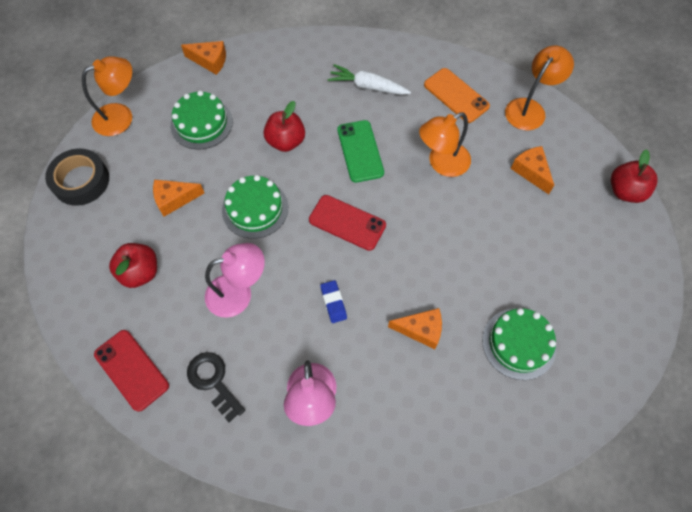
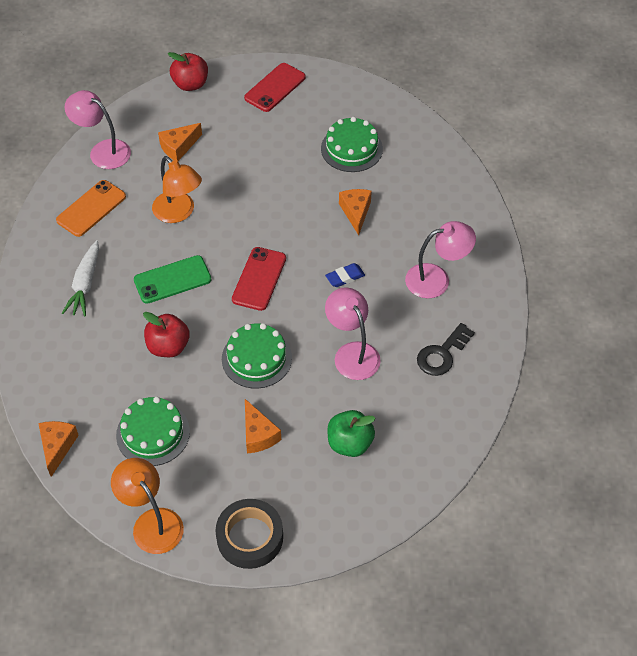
camera: 100 degrees left, 10 degrees down
red phone [94,330,169,412] -> red phone moved to [244,63,306,112]
red apple [109,243,157,288] -> green apple [327,410,376,457]
orange lamp [505,45,574,130] -> pink lamp [65,90,131,169]

